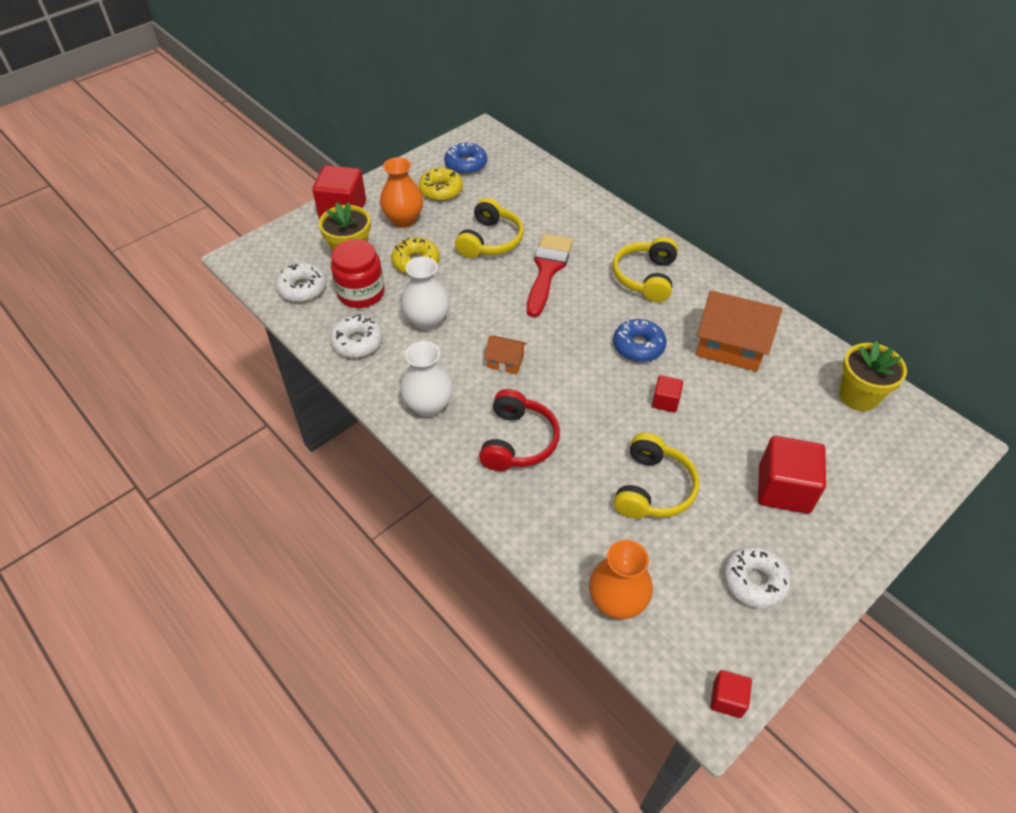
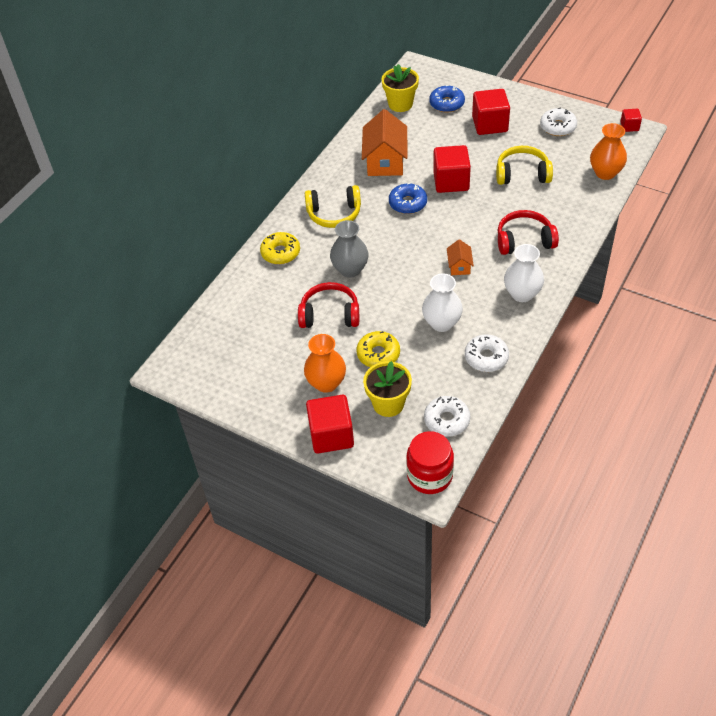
camera: 105 degrees left, 0 degrees up
red jar [331,239,384,308] -> red jar moved to [406,431,454,494]
yellow donut [419,168,463,201] -> yellow donut moved to [260,232,300,264]
blue donut [444,143,487,175] -> blue donut moved to [429,85,465,113]
yellow headphones [455,198,524,258] -> red headphones [298,282,359,328]
red brush [527,234,573,317] -> grey vase [330,220,369,278]
red cube [652,375,683,412] -> red cube [433,145,471,193], size x1.95

